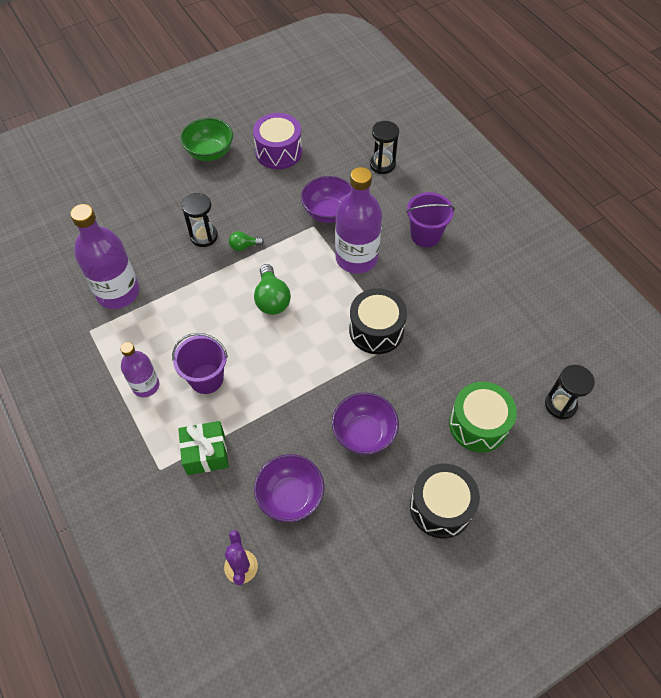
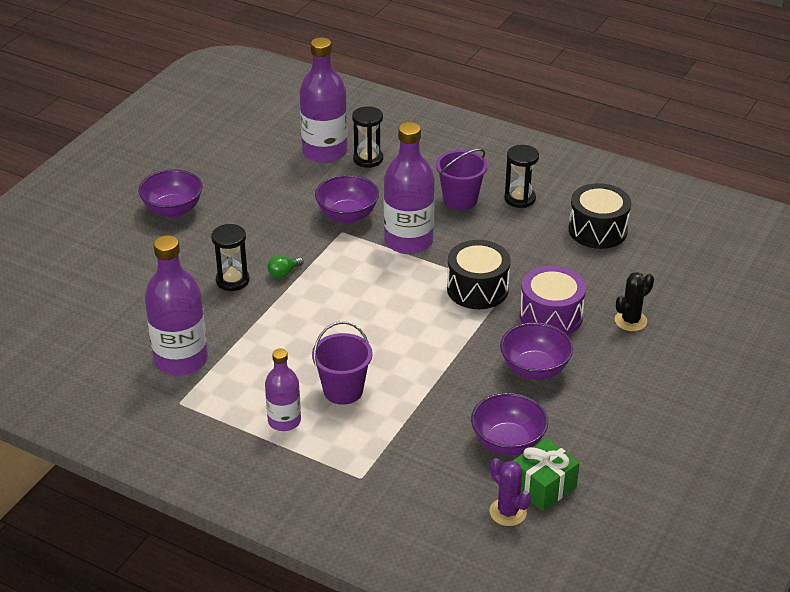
camera: 30 degrees left, 20 degrees down
green gift [178,421,229,475] -> green gift moved to [513,438,580,511]
green bowl [180,118,233,161] -> purple bowl [138,169,203,218]
purple drum [253,113,302,169] -> purple drum moved to [520,266,586,335]
green light bulb [254,264,291,315] -> none
black drum [410,464,480,538] -> black drum moved to [569,183,631,249]
green drum [449,382,517,452] -> black cactus [615,272,654,331]
black hourglass [545,365,595,419] -> black hourglass moved to [505,145,539,208]
none -> purple bottle [300,37,348,163]

